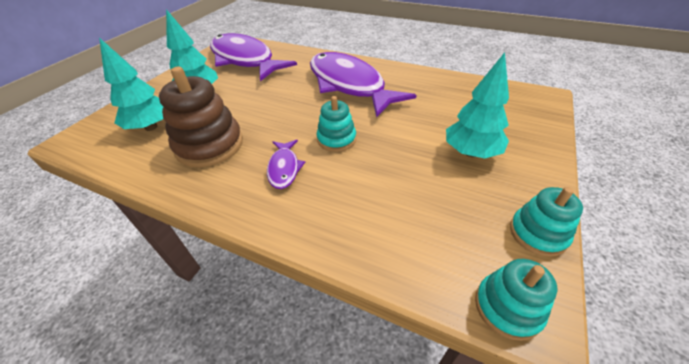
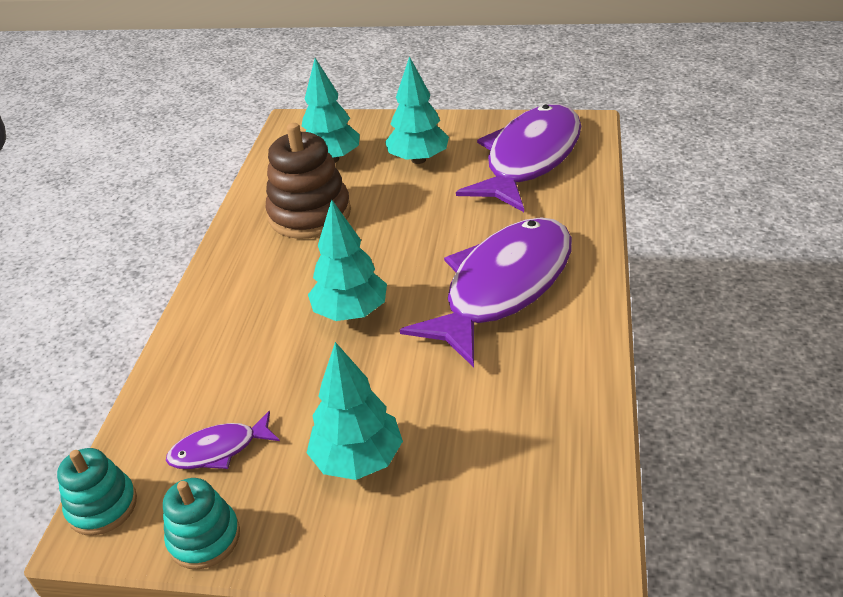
camera: 75 degrees right, 5 degrees down
purple fish [267,140,305,189] -> purple fish moved to [166,411,280,469]
turquoise stacking toy [317,96,356,152] -> turquoise tree [308,199,387,321]

